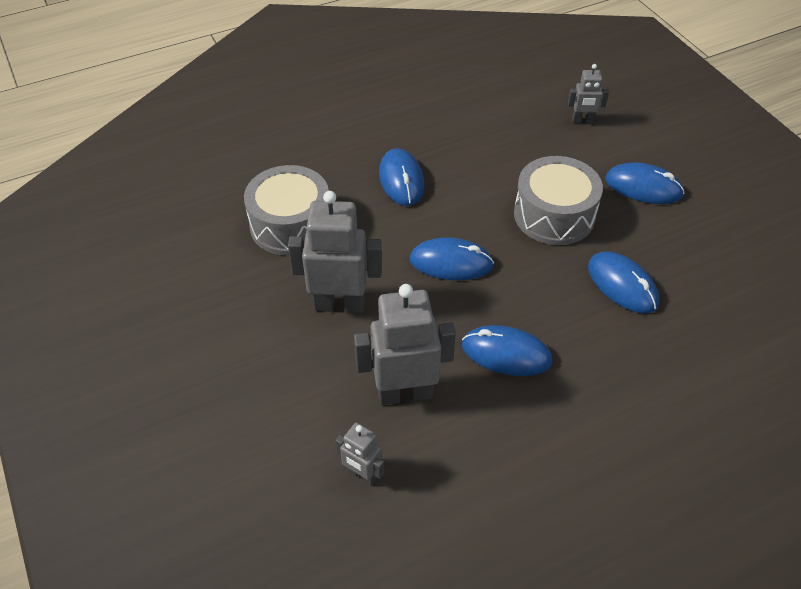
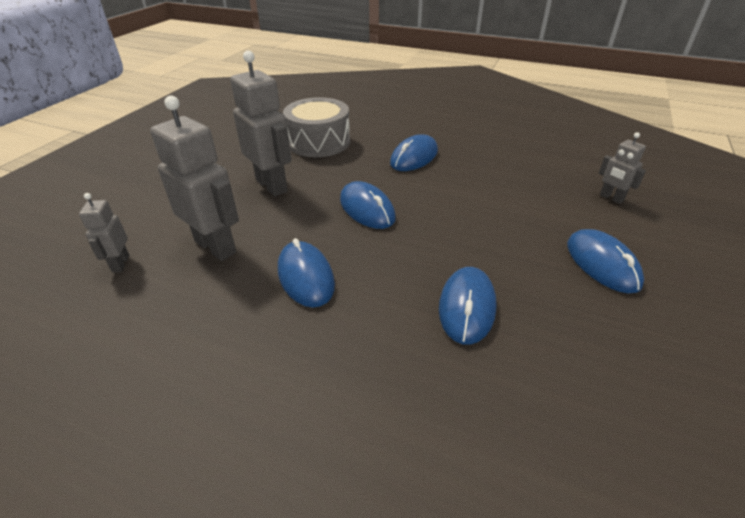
camera: 50 degrees right, 10 degrees down
grey drum [514,156,603,245] -> none

